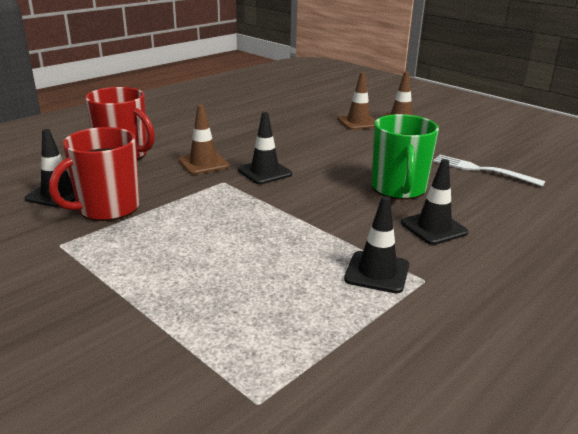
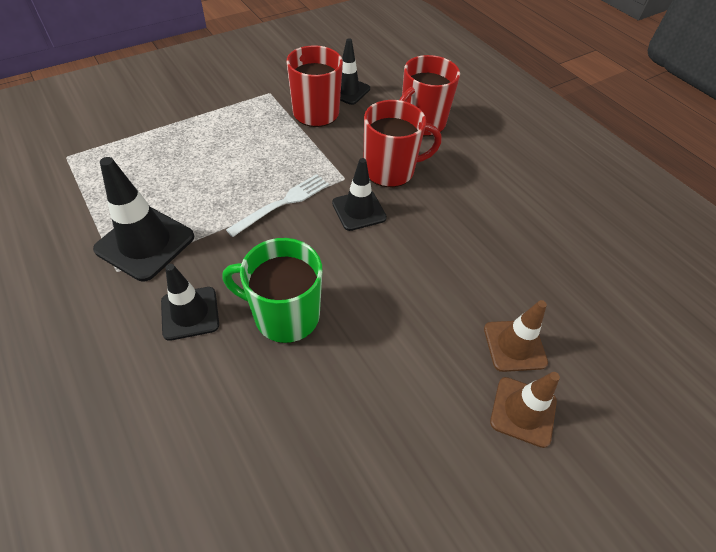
camera: 100 degrees right, 25 degrees up
brown traffic cone [178,105,229,175] -> red mug [364,100,442,187]
black traffic cone [344,196,409,293] -> black traffic cone [93,157,194,281], size x1.51
white fork [433,155,545,187] -> white fork moved to [226,174,329,237]

